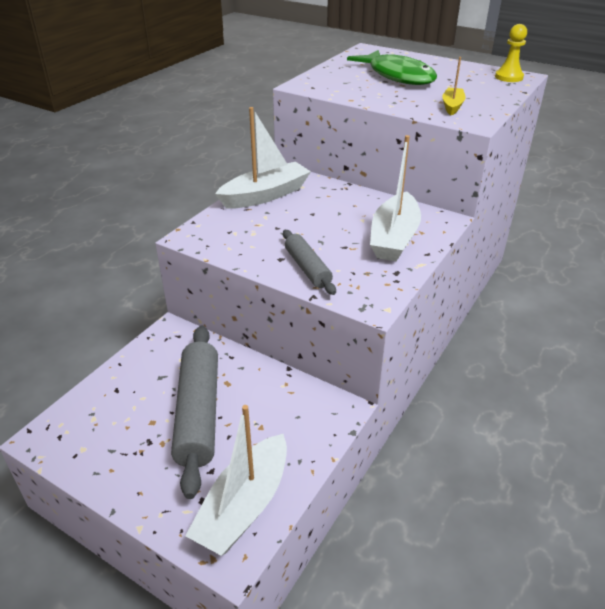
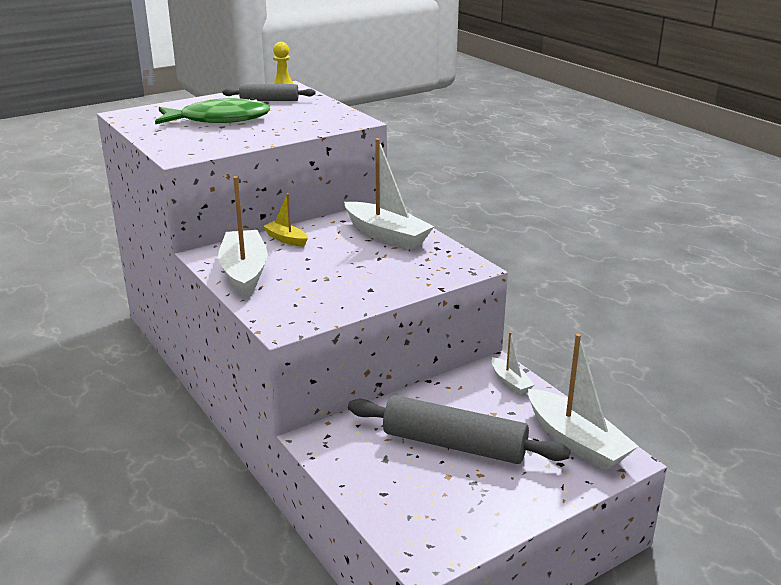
camera: 65 degrees left, 10 degrees down
grey rolling pin [283,230,336,295] -> grey rolling pin moved to [222,84,316,101]
yellow boat [442,57,465,115] -> yellow boat moved to [263,193,308,247]
none -> white boat [491,332,534,395]

